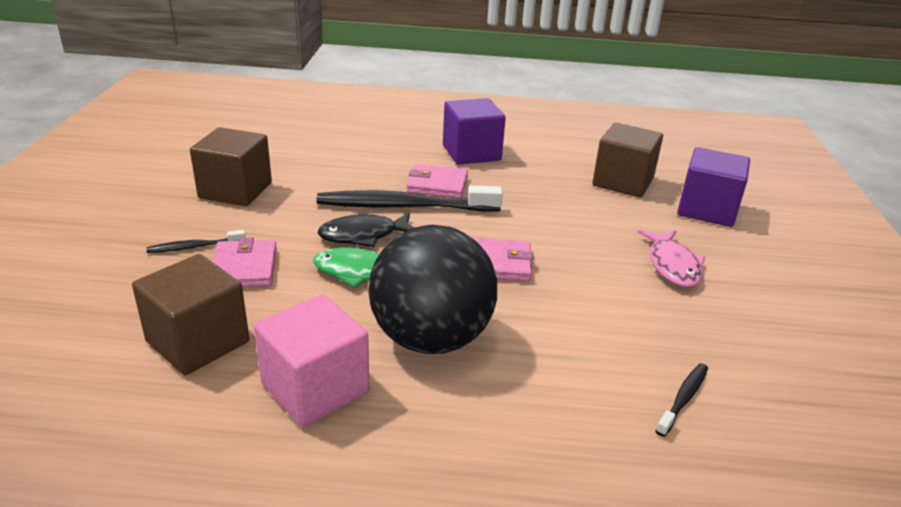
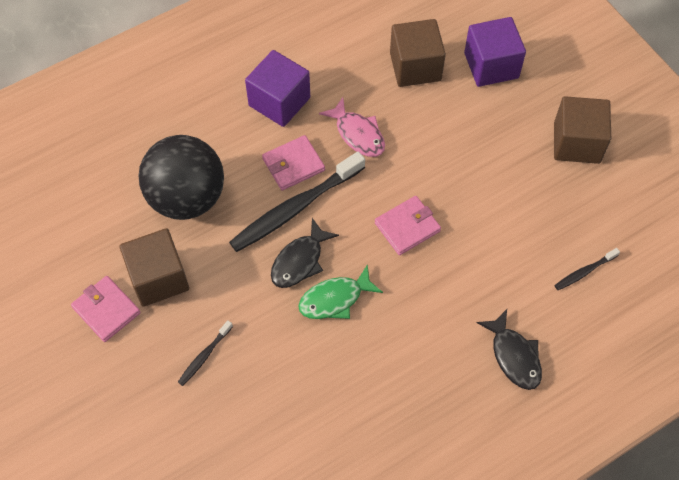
camera: 35 degrees left, 30 degrees up
brown cube [132,254,249,375] -> brown cube moved to [554,96,611,164]
pink wallet [212,237,277,287] -> pink wallet moved to [71,276,141,342]
pink cube [254,294,369,427] -> none
black ball [368,225,497,354] -> black ball moved to [138,135,224,220]
pink fish [638,230,705,287] -> pink fish moved to [319,97,385,157]
black toothbrush [656,363,708,437] -> black toothbrush turned 120 degrees counterclockwise [554,248,620,290]
none -> black fish [477,309,542,390]

